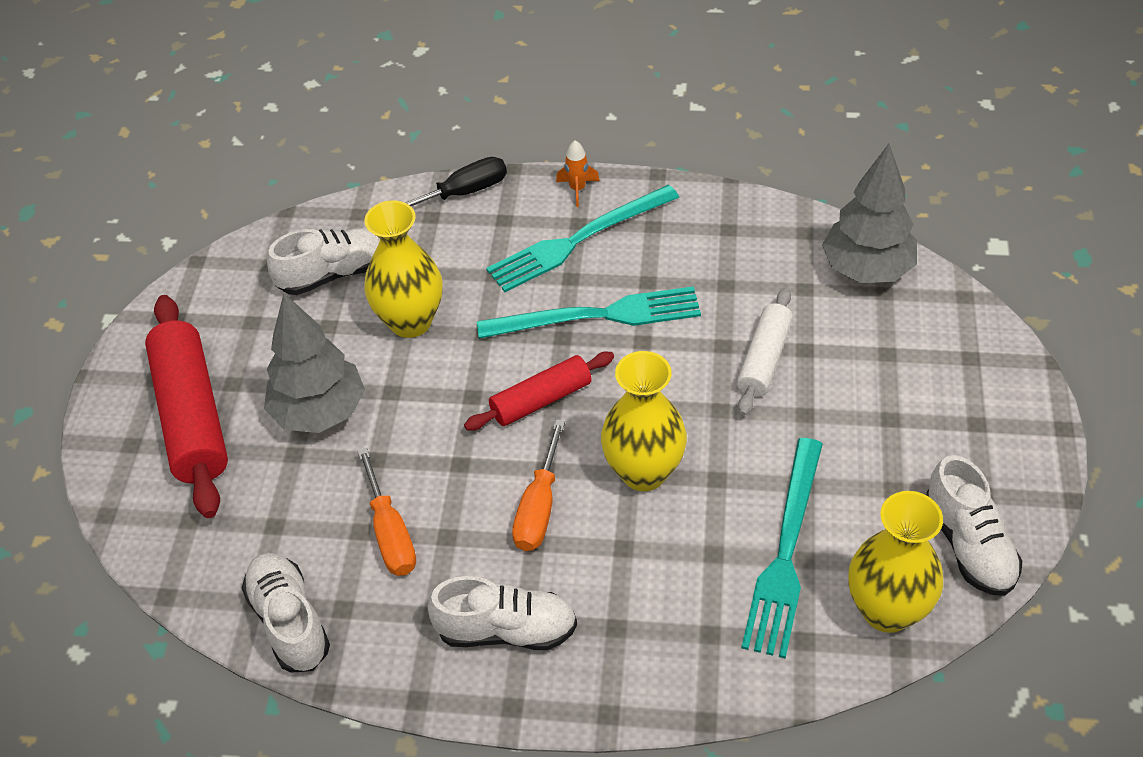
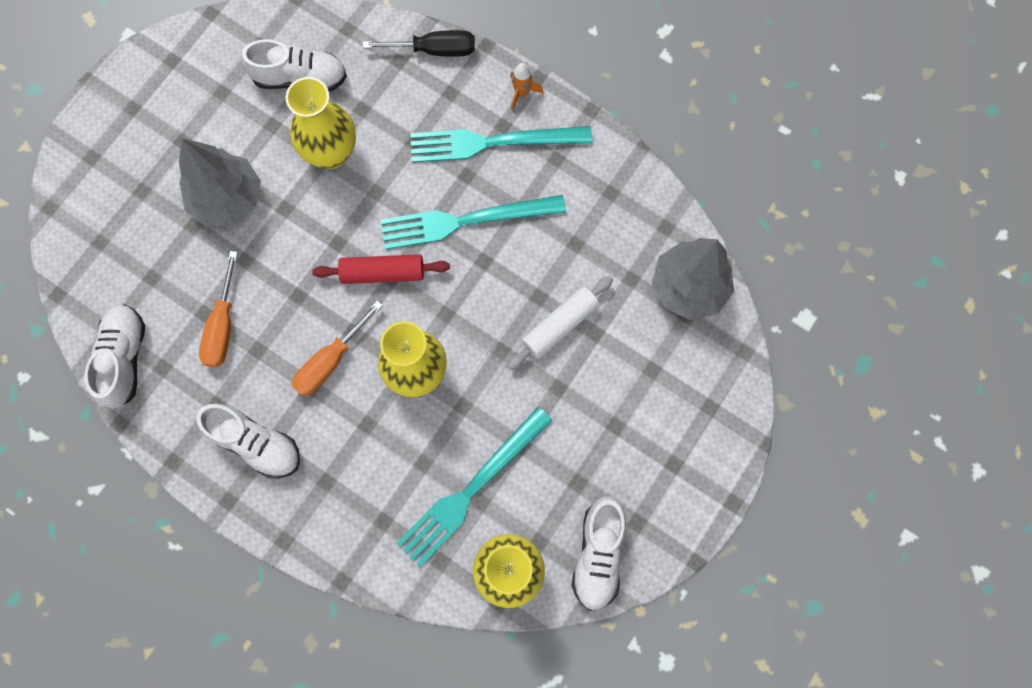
camera: 25 degrees right, 25 degrees up
red rolling pin [145,295,228,518] -> none
turquoise fork [477,286,701,339] -> turquoise fork turned 150 degrees clockwise [381,195,566,250]

